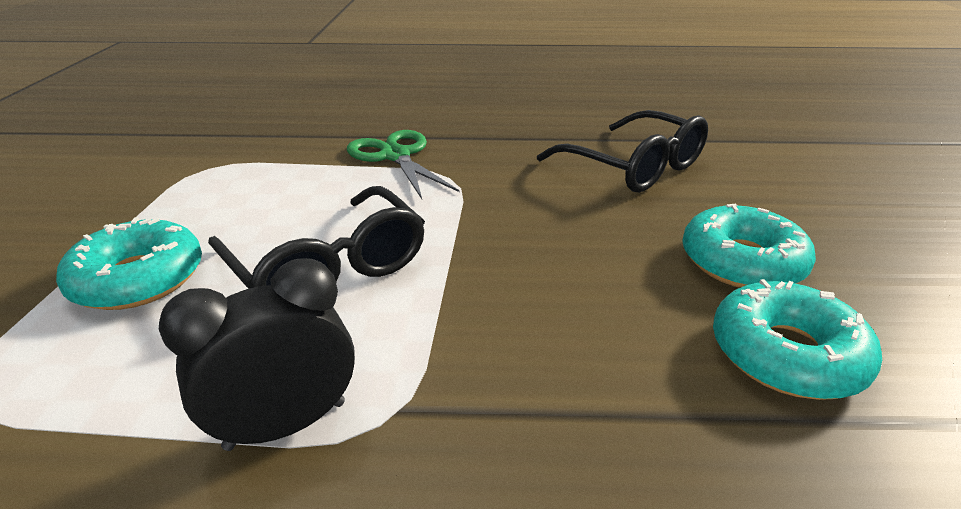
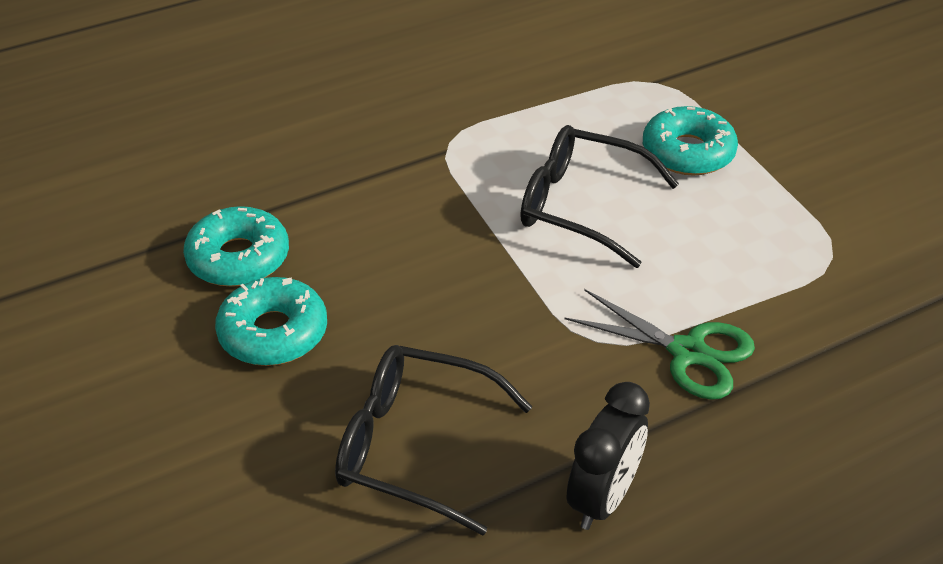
camera: 150 degrees right, 10 degrees up
black clock [159,258,355,451] -> black clock moved to [567,382,650,530]

